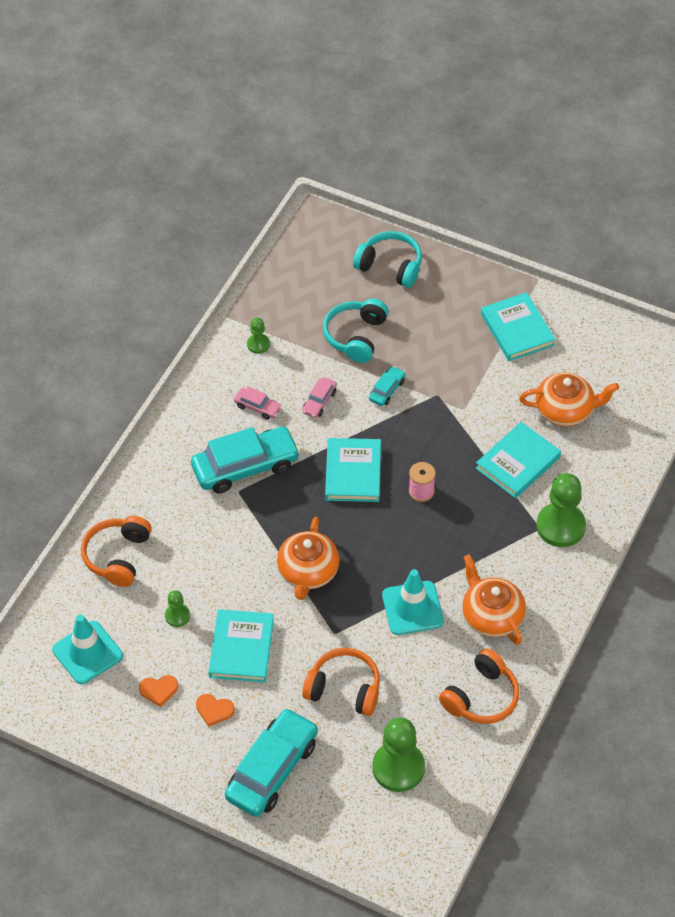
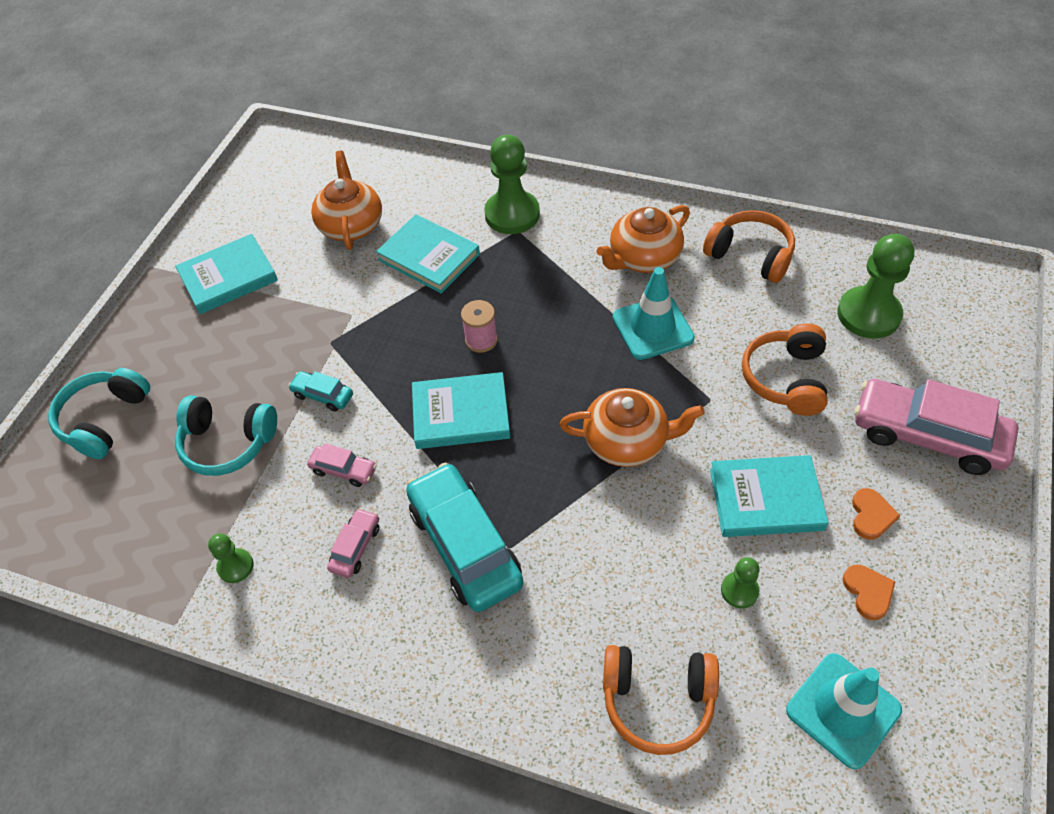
camera: 95 degrees left, 0 degrees up
turquoise car [225,708,318,817] -> pink car [854,379,1019,475]

